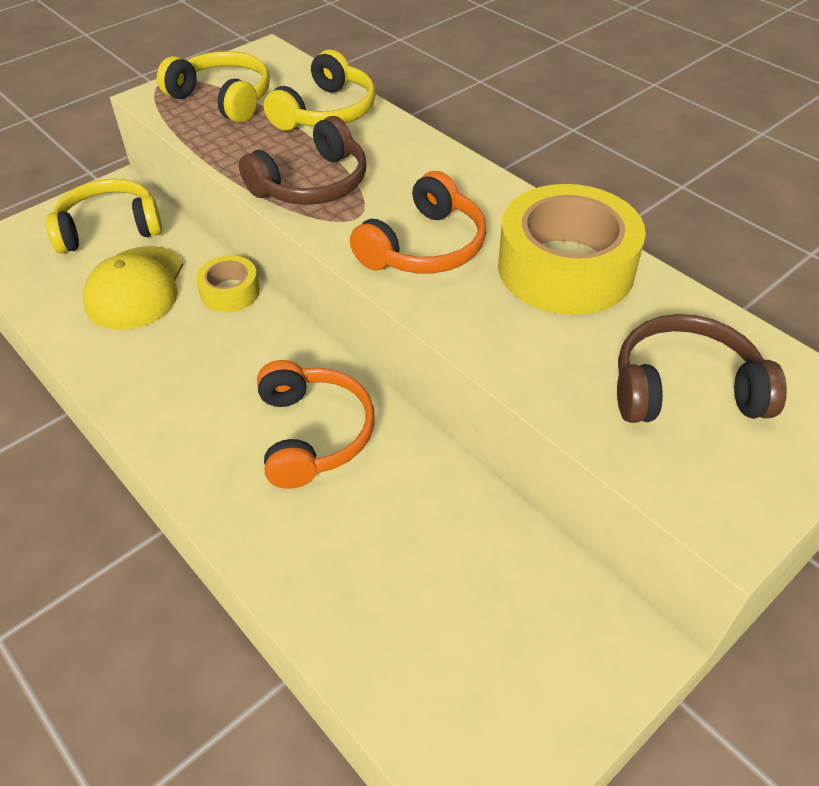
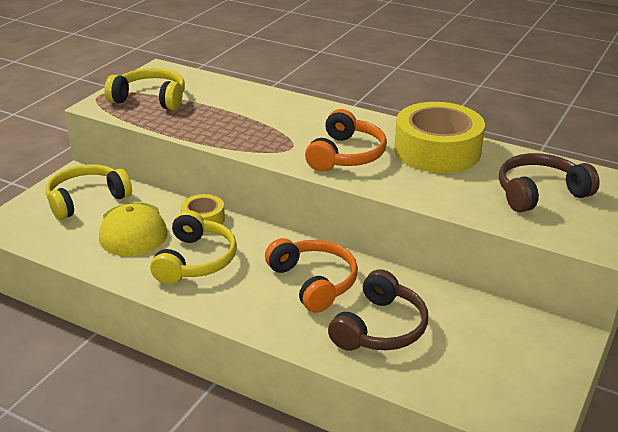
camera: 20 degrees left, 15 degrees down
brown headphones [239,116,366,205] -> brown headphones moved to [328,269,428,351]
yellow headphones [264,50,376,131] -> yellow headphones moved to [150,210,237,284]

